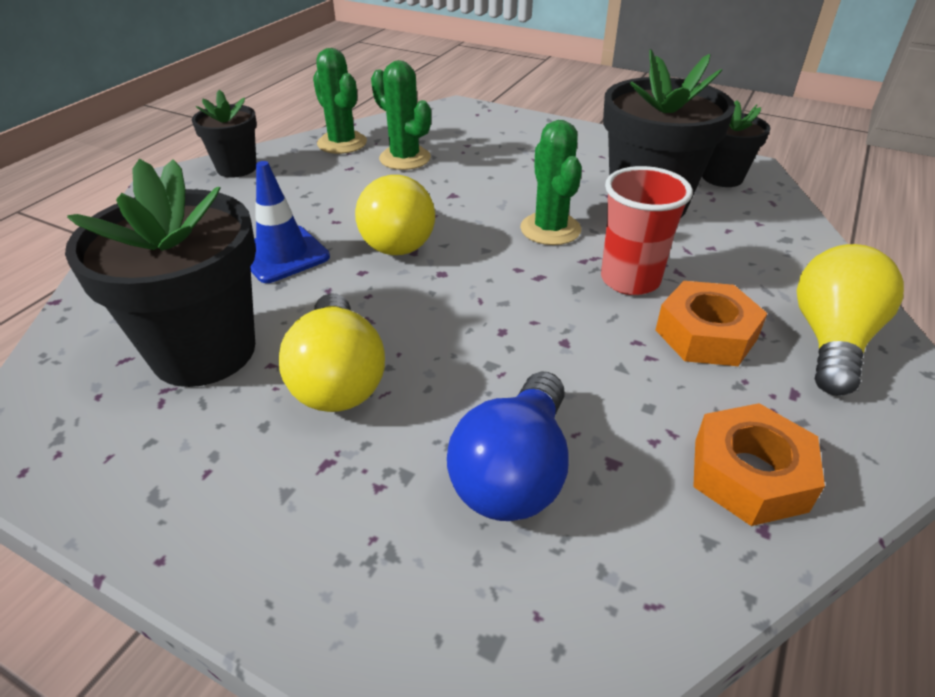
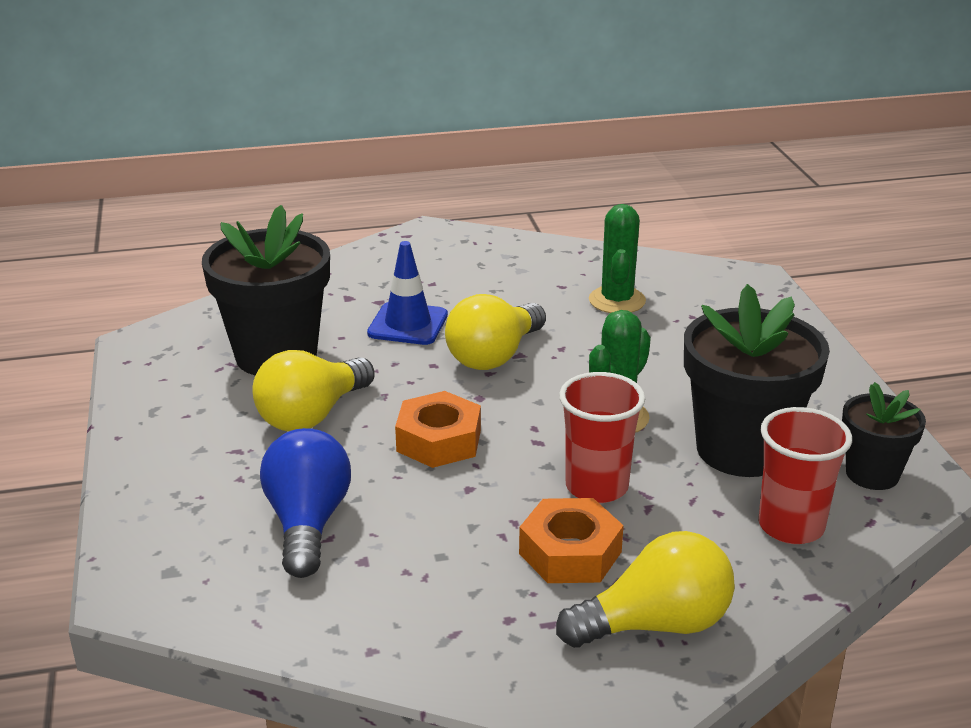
camera: 50 degrees right, 10 degrees down
black flower pot [192,90,257,178] -> none
green cactus [313,48,367,154] -> none
blue light bulb [447,371,569,521] -> blue light bulb turned 105 degrees clockwise [260,428,351,578]
orange nut [693,403,825,526] -> orange nut moved to [395,391,481,468]
none -> red cup [758,407,852,544]

